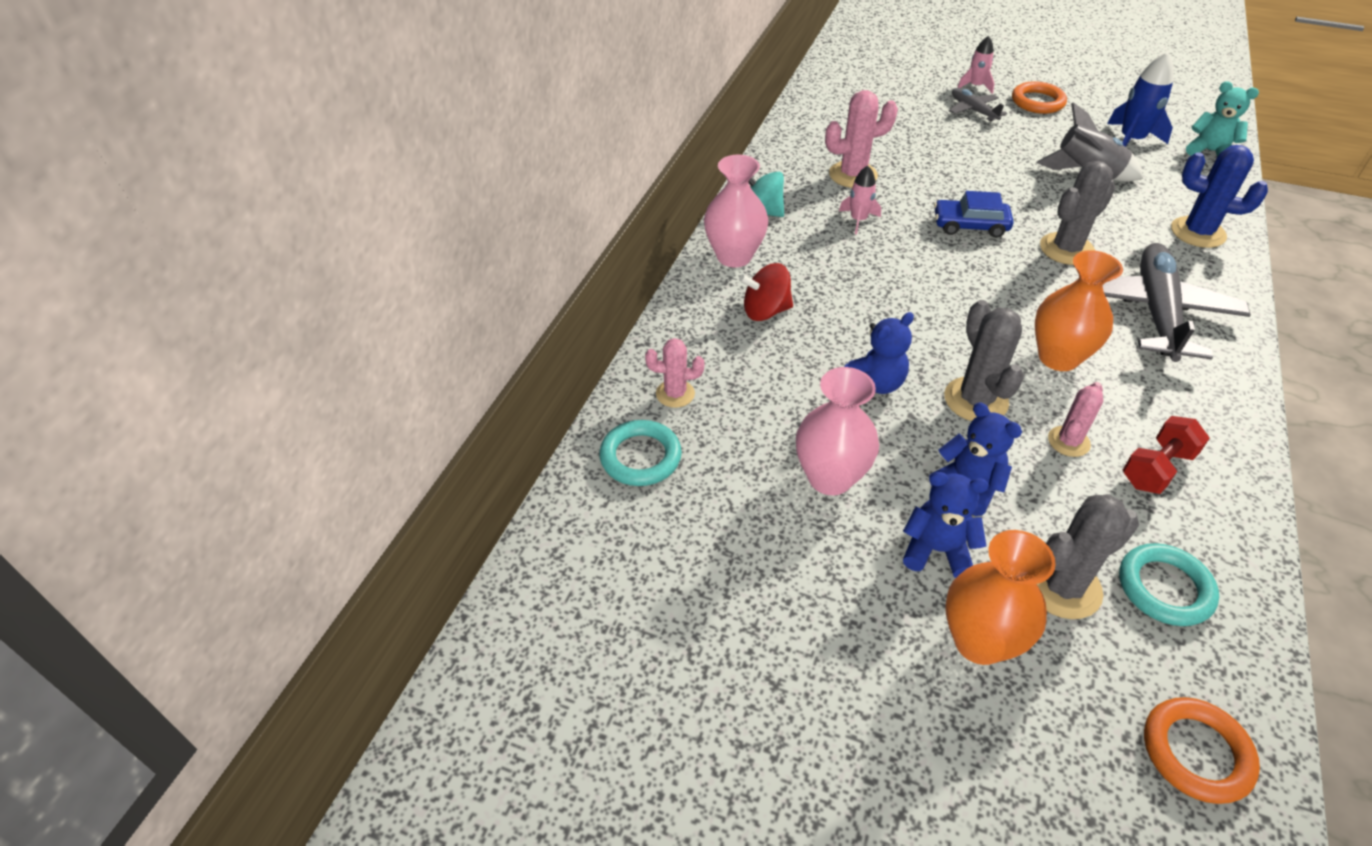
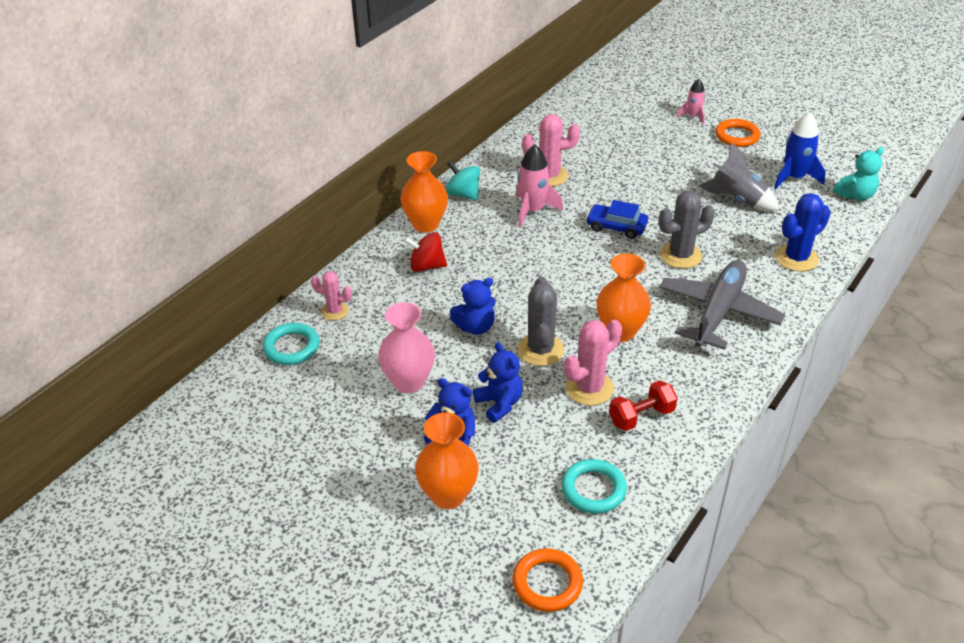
camera: 15 degrees right, 5 degrees down
pink vase [704,155,768,267] -> orange vase [400,151,448,233]
pink rocket [839,166,881,234] -> pink rocket [515,144,563,228], size x1.63
grey plane [949,88,1007,121] -> none
grey cactus [1037,494,1139,619] -> none
pink cactus [1048,382,1103,457] -> pink cactus [564,320,622,406], size x1.61
blue cactus [1171,145,1268,248] -> blue cactus turned 75 degrees counterclockwise [775,193,831,271]
turquoise teddy bear [1186,81,1259,156] -> turquoise teddy bear turned 105 degrees clockwise [833,147,884,201]

